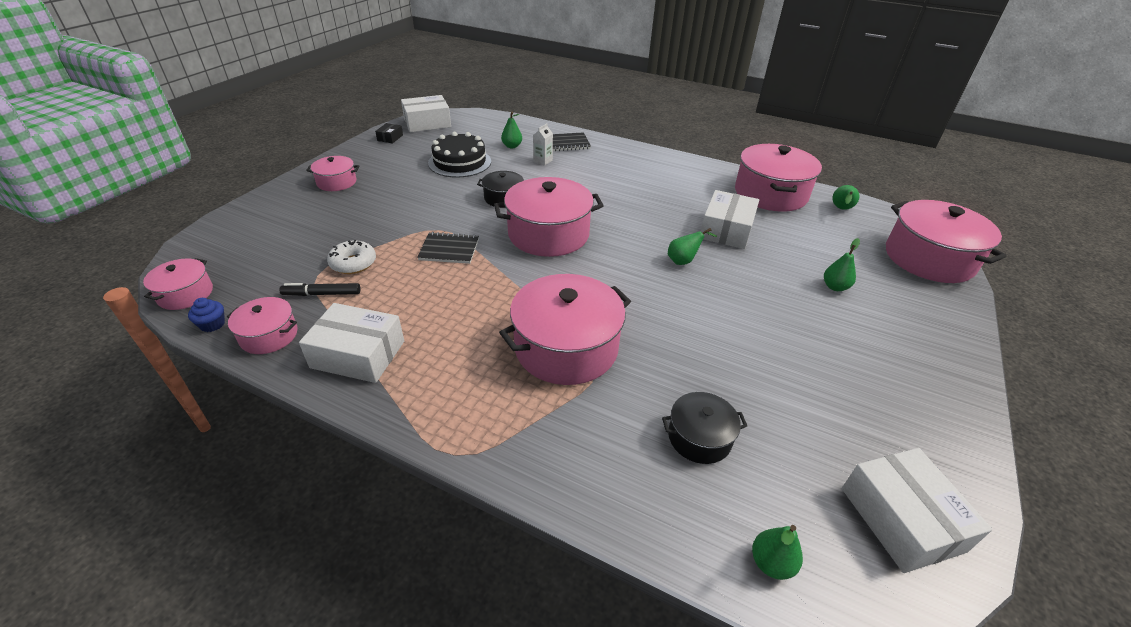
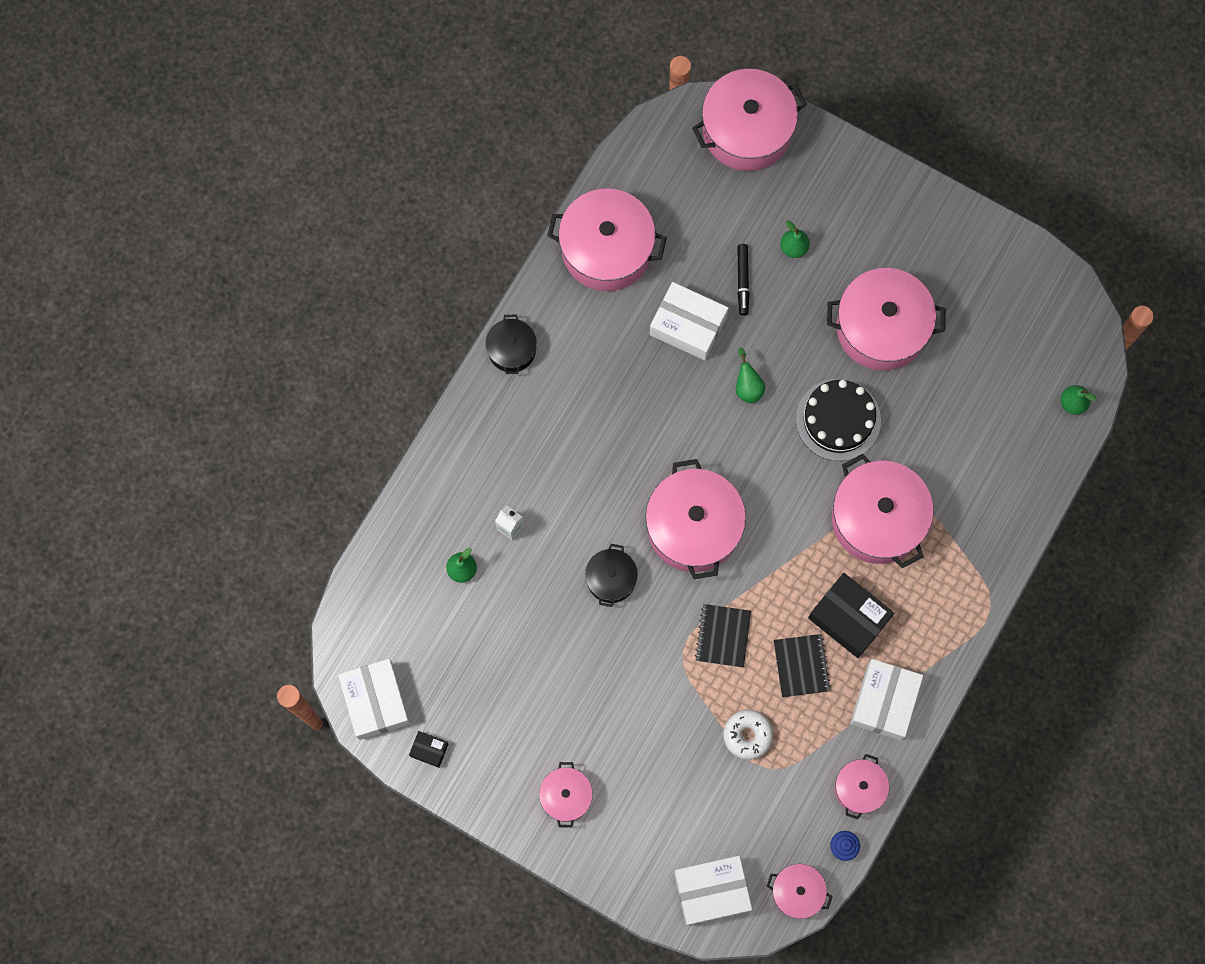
camera: 85 degrees left, 35 degrees up
black marker [279,283,361,296] -> black marker moved to [737,244,750,316]
black cake [428,132,491,178] -> black cake moved to [796,379,881,461]
black notebook [553,132,591,151] -> black notebook moved to [774,634,831,697]
black pot [662,392,747,464] -> black pot moved to [485,314,537,374]
green pear [832,185,859,210] -> none
white box [842,448,992,573] -> white box moved to [674,856,752,926]
none -> black box [808,573,894,658]
none -> pink pot [827,268,946,371]

